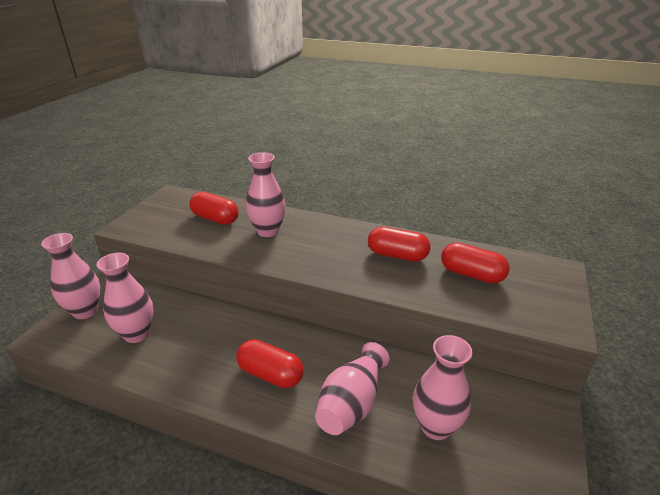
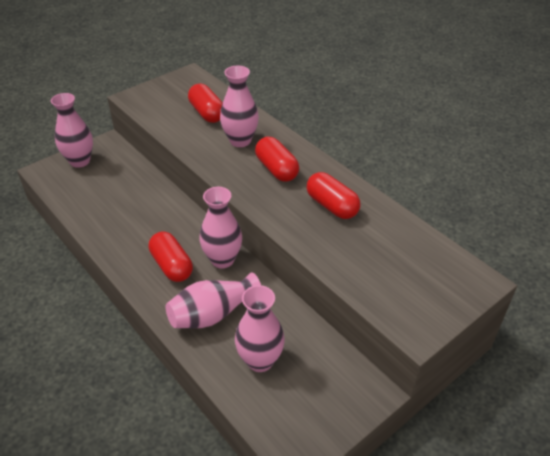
camera: 30 degrees right, 10 degrees up
pink vase [96,253,153,343] -> pink vase moved to [199,187,242,268]
red capsule [441,242,510,284] -> red capsule moved to [255,136,299,182]

